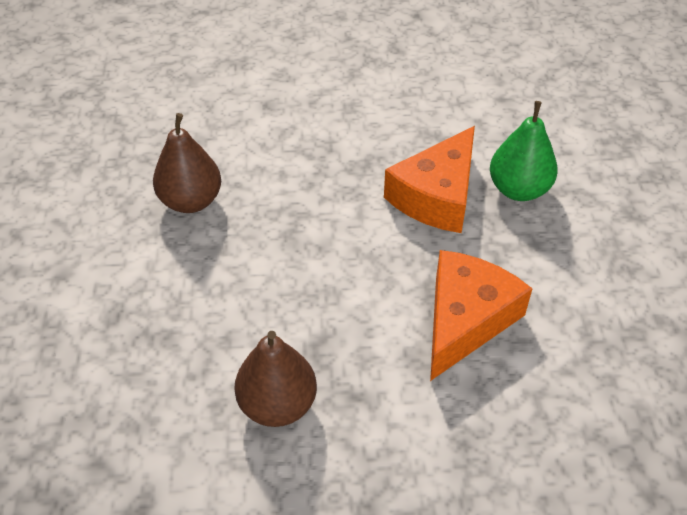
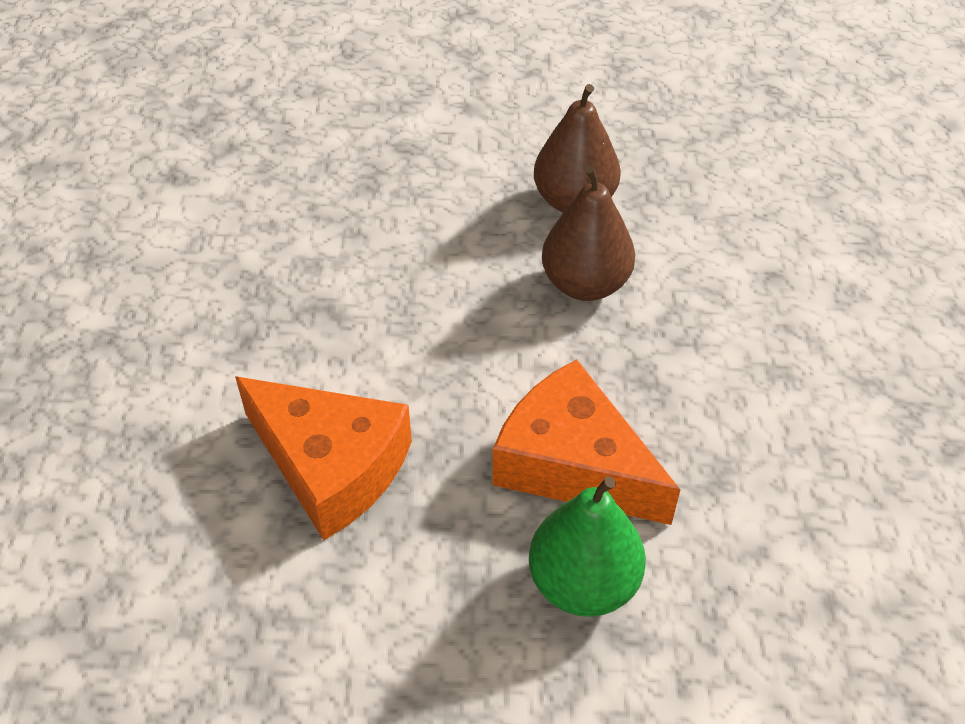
camera: 95 degrees right, 0 degrees up
brown pear [234,331,317,427] -> brown pear moved to [542,166,635,301]

